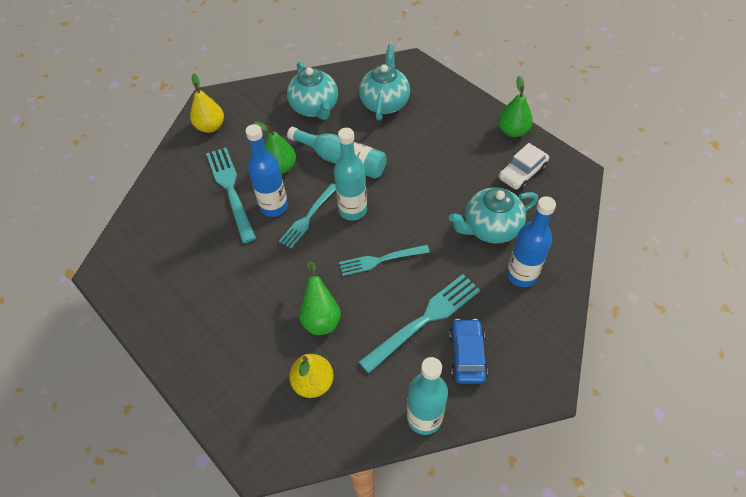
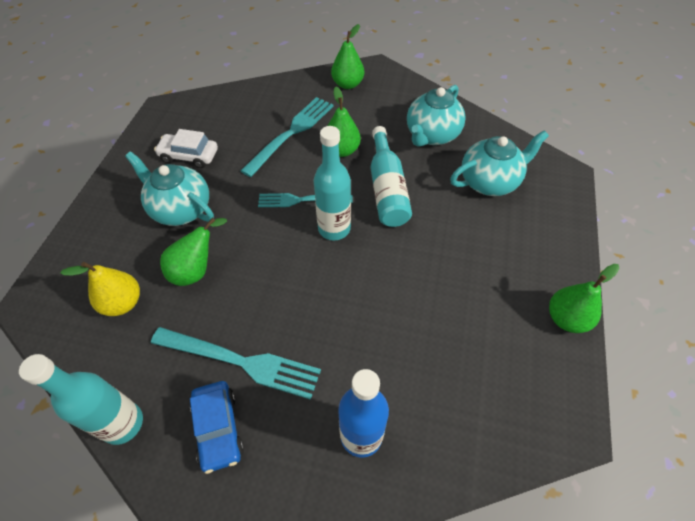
camera: 55 degrees right, 0 degrees up
yellow pear [190,73,224,133] -> green pear [331,24,364,89]
blue bottle [245,124,288,217] -> none
turquoise fork [339,245,430,276] -> none
turquoise teapot [449,187,538,243] -> turquoise teapot moved to [125,151,214,226]
blue car [449,319,488,384] -> blue car turned 105 degrees clockwise [190,381,244,474]
white car [499,143,549,190] -> white car moved to [154,129,218,168]

